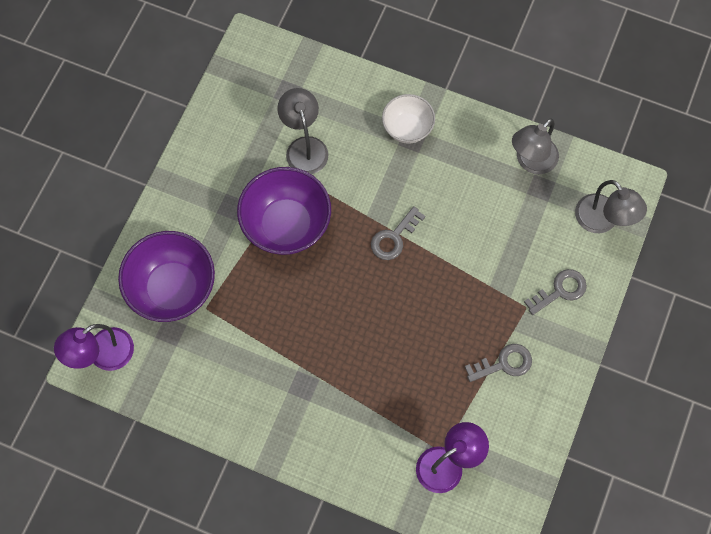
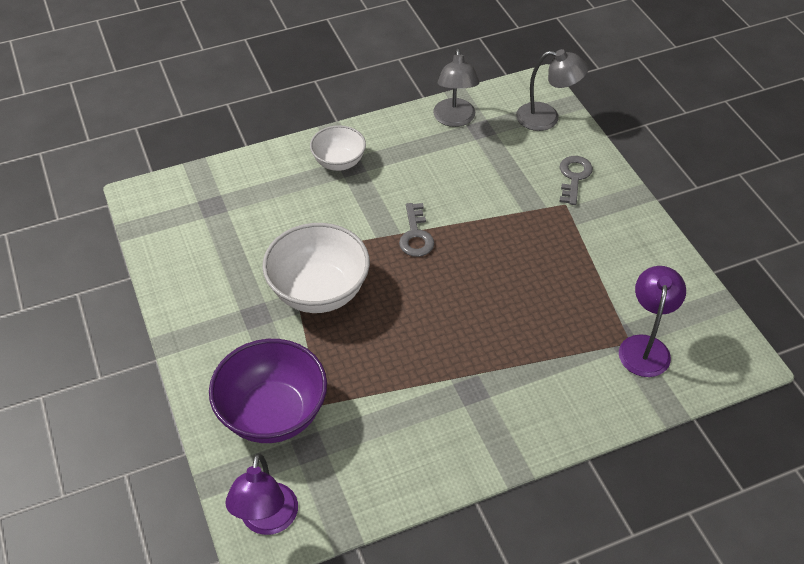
camera: 45 degrees left, 20 degrees down
purple bowl [237,167,331,255] -> white bowl [262,223,370,313]
grey lamp [277,88,328,174] -> none
grey key [465,344,532,382] -> none

